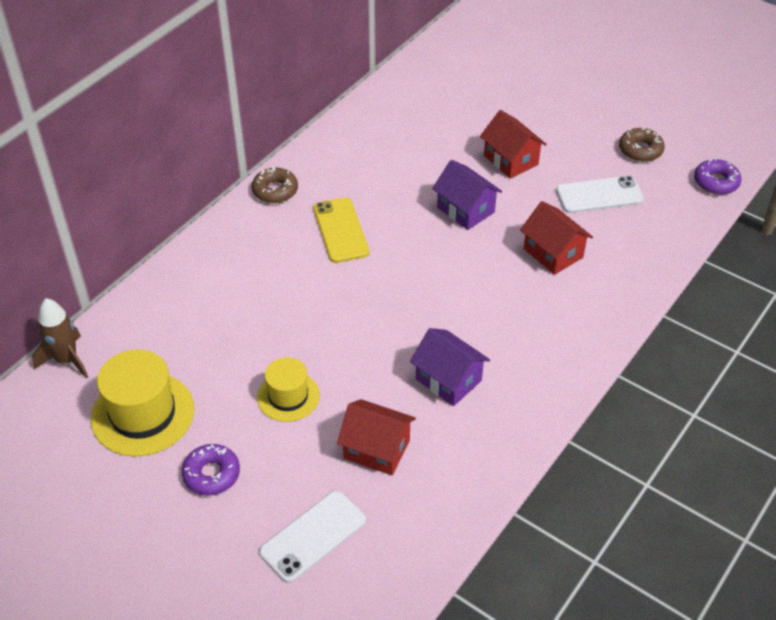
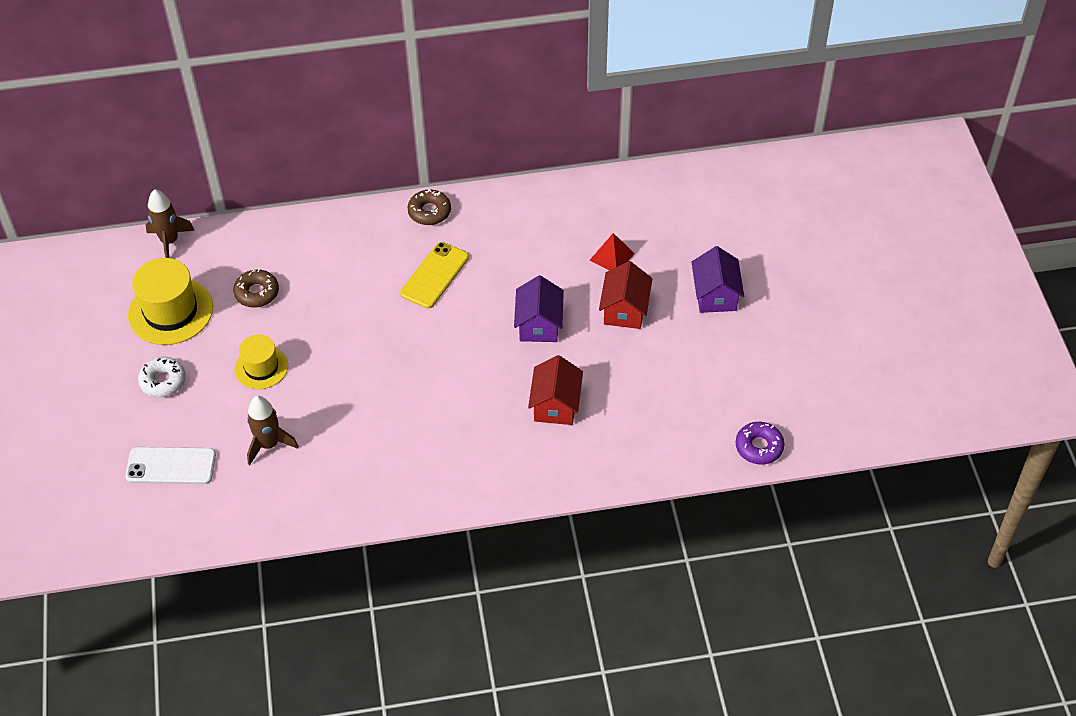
camera: 45 degrees right, 5 degrees up
purple donut [182,444,240,496] -> white donut [138,357,186,397]
red house [337,399,416,476] -> brown rocket [247,396,299,465]
purple house [410,328,490,406] -> purple house moved to [692,246,744,313]
white phone [556,176,644,213] -> none
brown donut [619,128,665,162] -> brown donut moved to [233,269,279,308]
none -> red pyramid [590,233,635,271]

